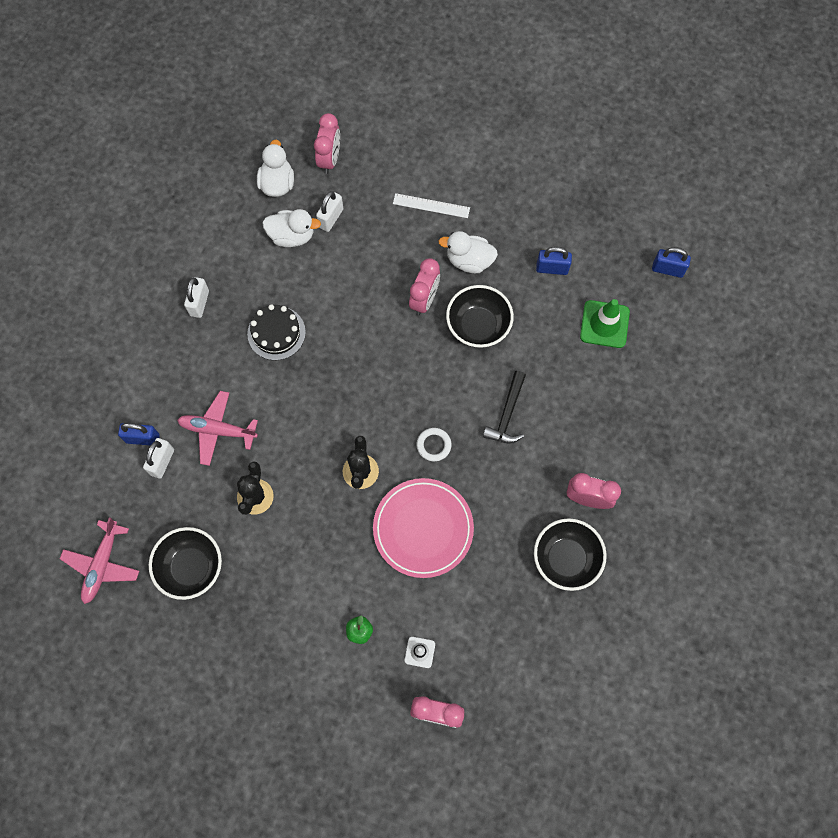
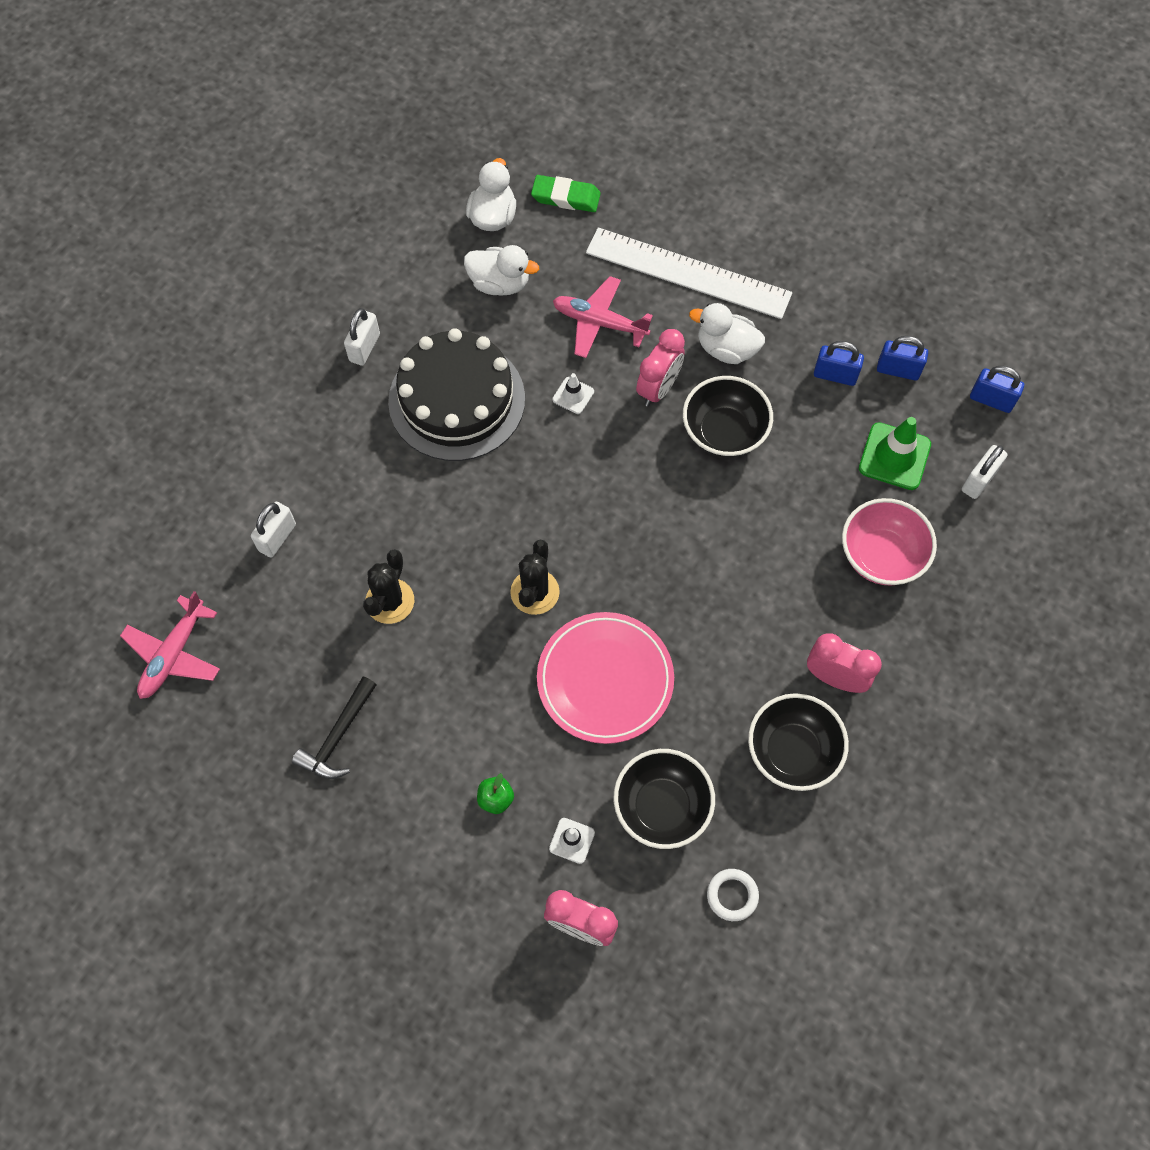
camera: 10 degrees right, 5 degrees down
blue padlock [118,423,160,446] -> blue padlock moved to [877,336,928,380]
black bowl [149,527,222,600] -> black bowl moved to [614,749,715,849]
pink plane [177,391,258,466] -> pink plane moved to [553,276,653,358]
black cake [247,304,306,360] -> black cake [388,328,525,461], size x1.77
pink clock [314,113,340,174] -> green eraser [531,175,601,212]
white padlock [316,191,343,232] -> white padlock moved to [962,445,1008,499]
white ruler [393,193,470,218] -> white ruler [586,227,792,319], size x2.05
white ring [417,428,452,461] -> white ring moved to [707,869,759,921]
black hammer [483,371,526,444] -> black hammer moved to [292,676,377,779]
none -> white traffic cone [553,373,594,414]
none -> pink bowl [842,498,937,585]

